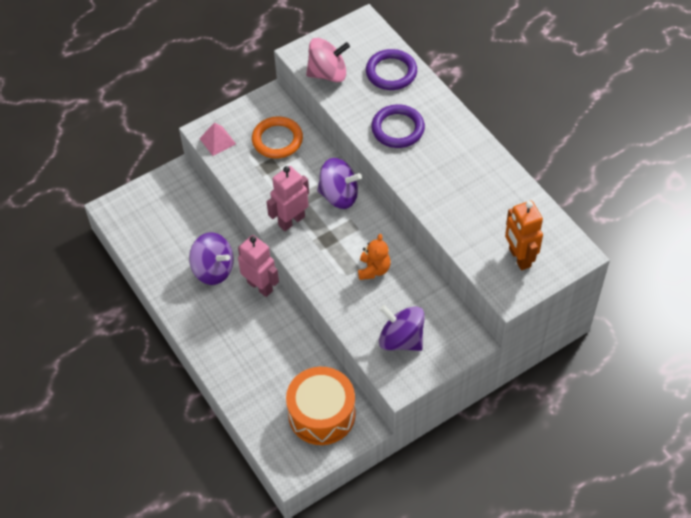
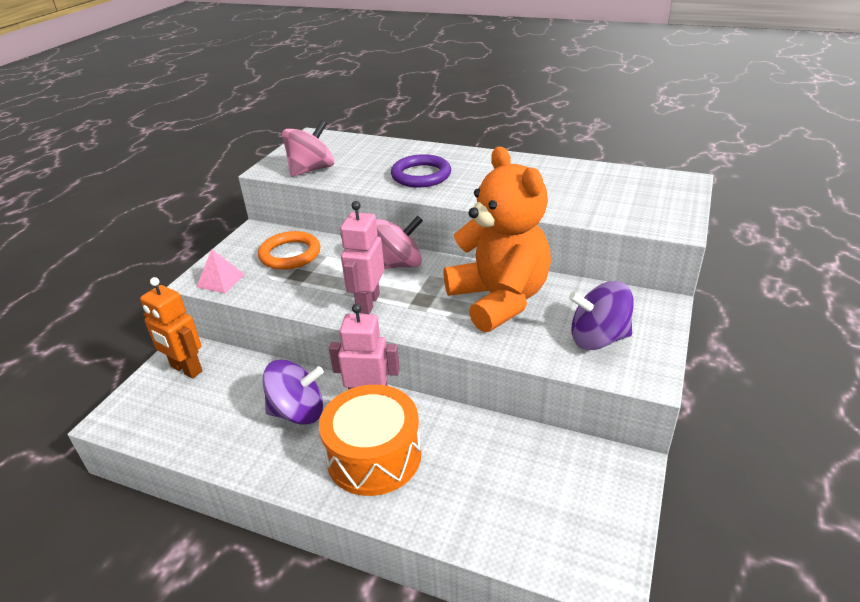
camera: 35 degrees left, 20 degrees down
orange drum [286,367,356,445] -> orange drum moved to [319,385,421,496]
purple spinning top [317,158,362,209] -> pink spinning top [376,216,423,269]
orange teddy bear [358,234,391,280] -> orange teddy bear [443,146,551,332], size x2.36
purple ring [366,49,417,90] -> none
orange robot [505,201,543,270] -> orange robot moved to [140,277,203,378]

